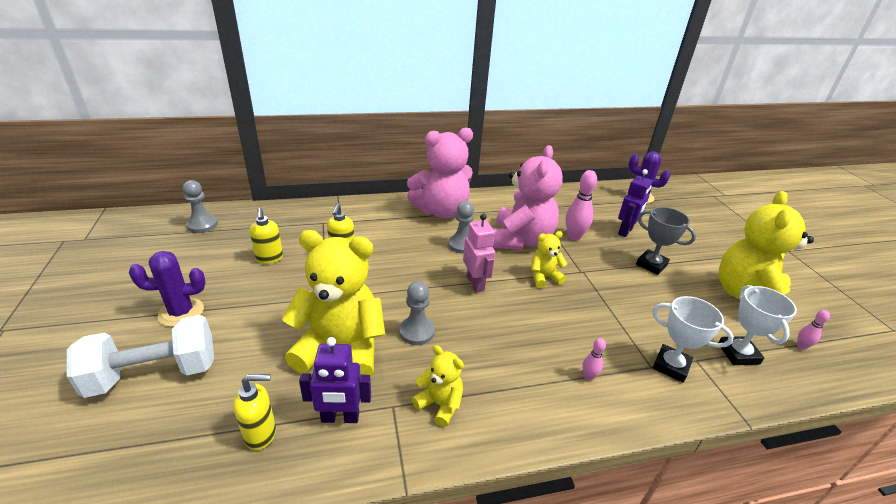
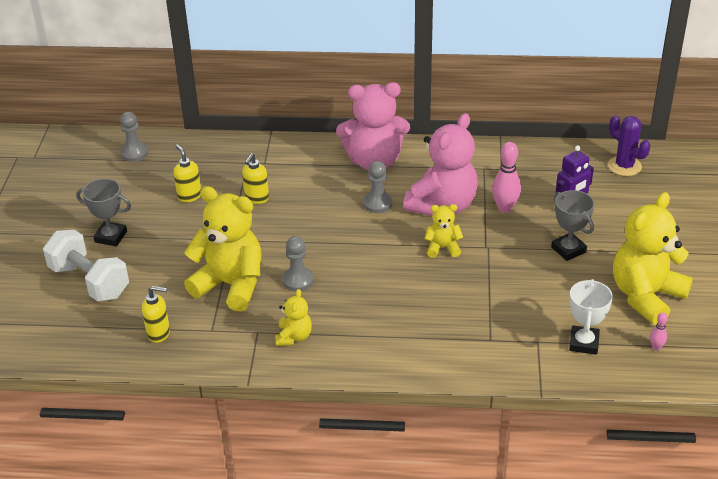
camera: 20 degrees right, 5 degrees up
white dumbbell [67,315,214,398] -> white dumbbell turned 45 degrees clockwise [43,230,129,302]
purple cactus [129,251,206,327] -> grey trophy [76,178,131,247]
yellow soap dispenser [249,208,283,264] -> yellow soap dispenser turned 150 degrees clockwise [174,145,201,202]
purple robot [299,337,371,423] -> none
yellow teddy bear [412,345,464,427] -> yellow teddy bear turned 45 degrees clockwise [275,289,312,346]
pink robot [463,214,495,292] -> none
pink bowling pin [582,338,606,381] -> none
white trophy [652,296,734,383] -> none

